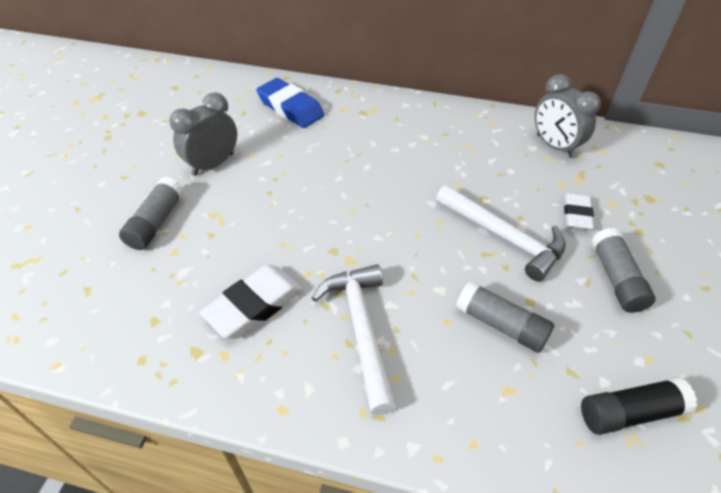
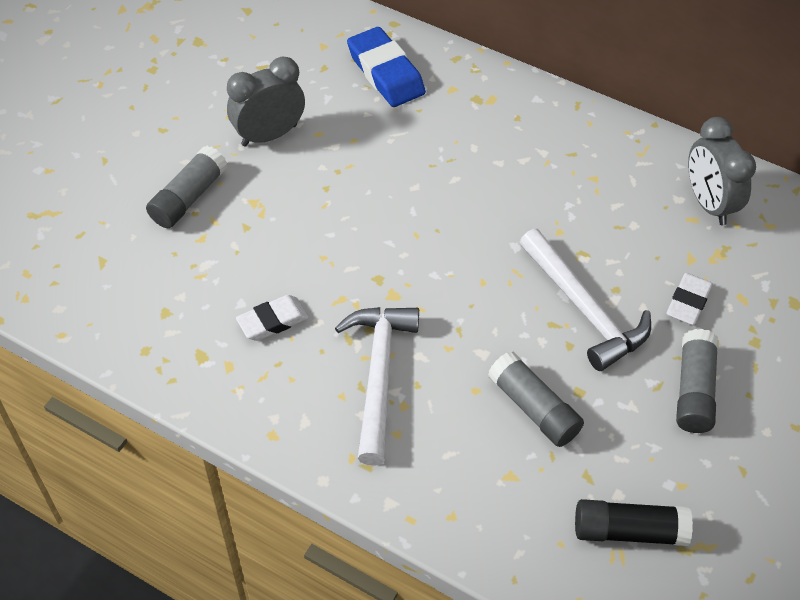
camera: 15 degrees right, 5 degrees up
white eraser [200,265,303,339] -> white eraser [236,295,309,341], size x0.63

